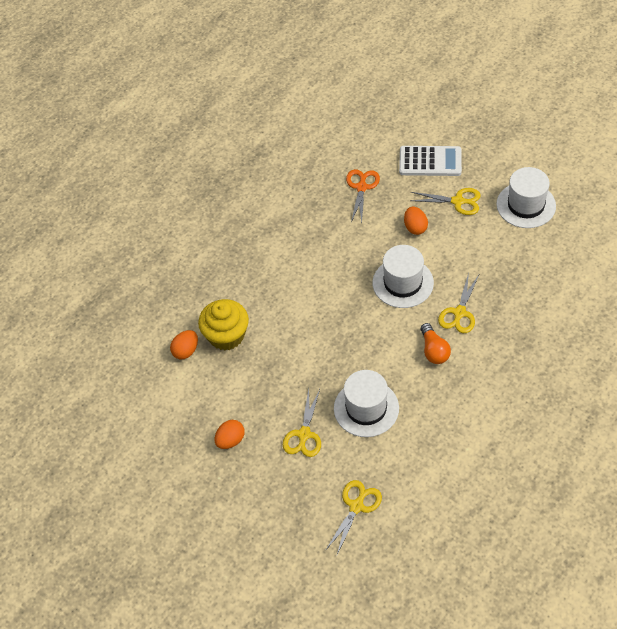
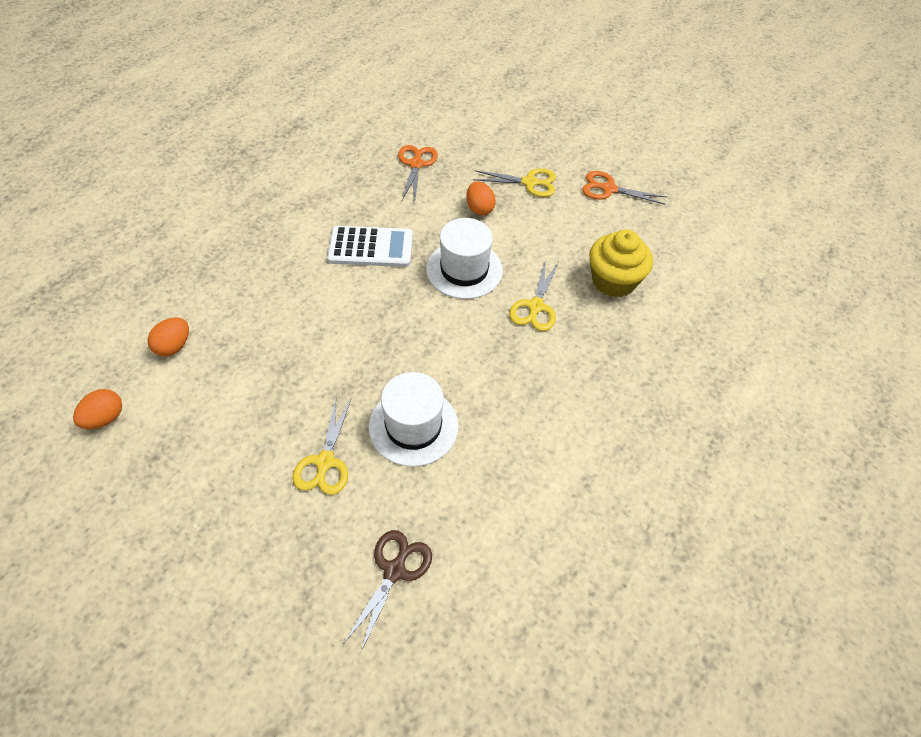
camera: 10 degrees left, 0 degrees up
yellow cupcake [198,299,249,350] -> yellow cupcake moved to [589,230,653,297]
orange egg [215,420,245,449] -> orange egg moved to [73,389,122,429]
yellow scissors [325,480,382,557] -> brown scissors [344,530,432,654]
white calculator [399,146,462,176] -> white calculator moved to [327,226,413,267]
orange light bulb [421,323,451,364] -> none
white hat [496,167,556,228] -> orange scissors [582,171,667,205]

